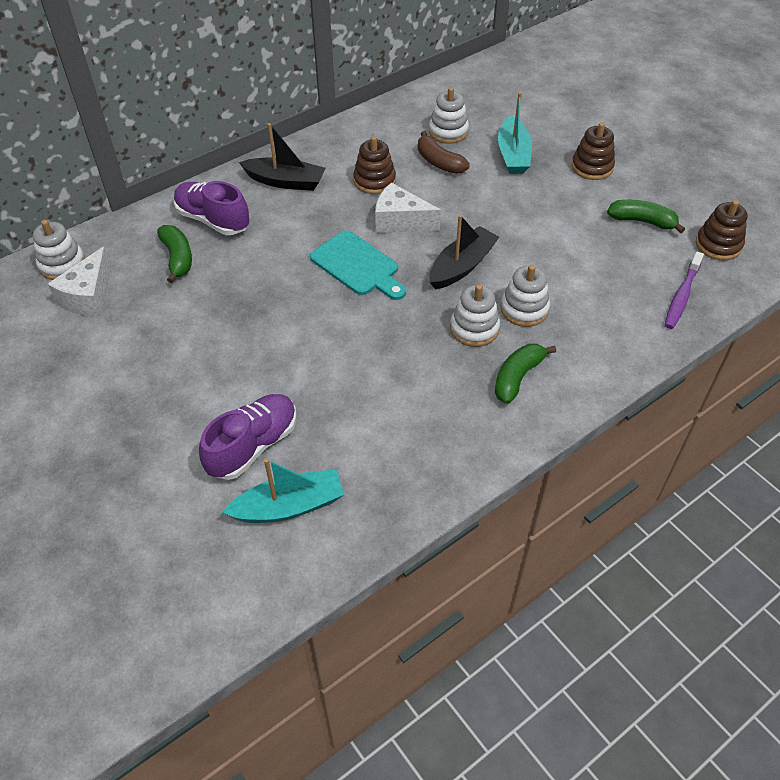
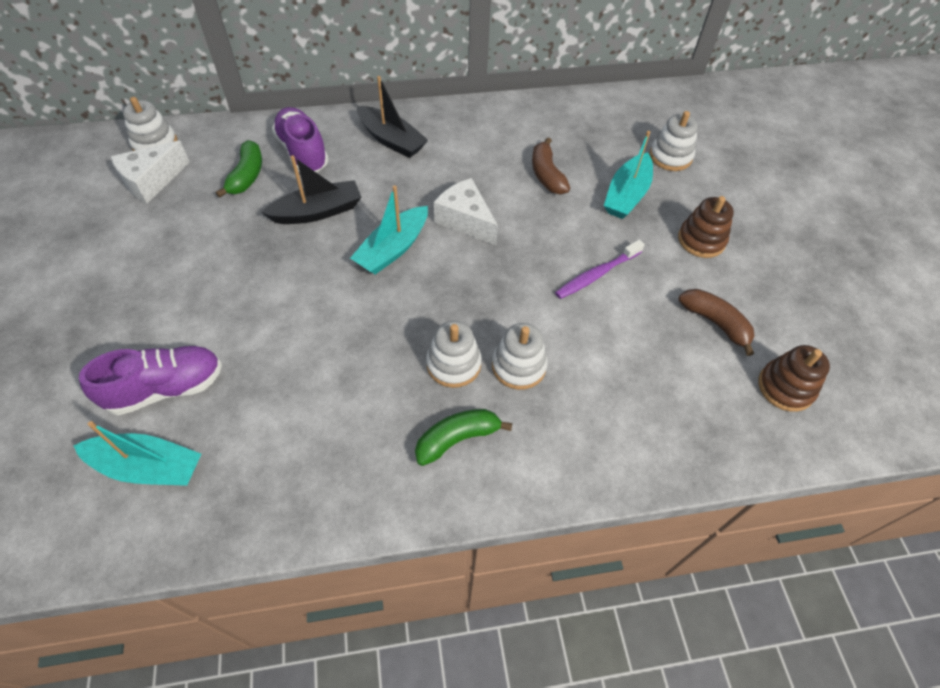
camera: 25 degrees right, 5 degrees up
turquoise cutting board [310,231,406,300] -> turquoise boat [350,185,428,274]
brown stacking toy [353,136,396,194] -> none
white stacking toy [429,87,469,144] -> white stacking toy moved to [650,111,698,171]
black boat [429,215,499,289] -> black boat moved to [261,156,361,224]
green banana [607,200,685,233] -> brown banana [679,289,754,356]
purple toothbrush [665,252,704,329] -> purple toothbrush moved to [555,240,645,299]

